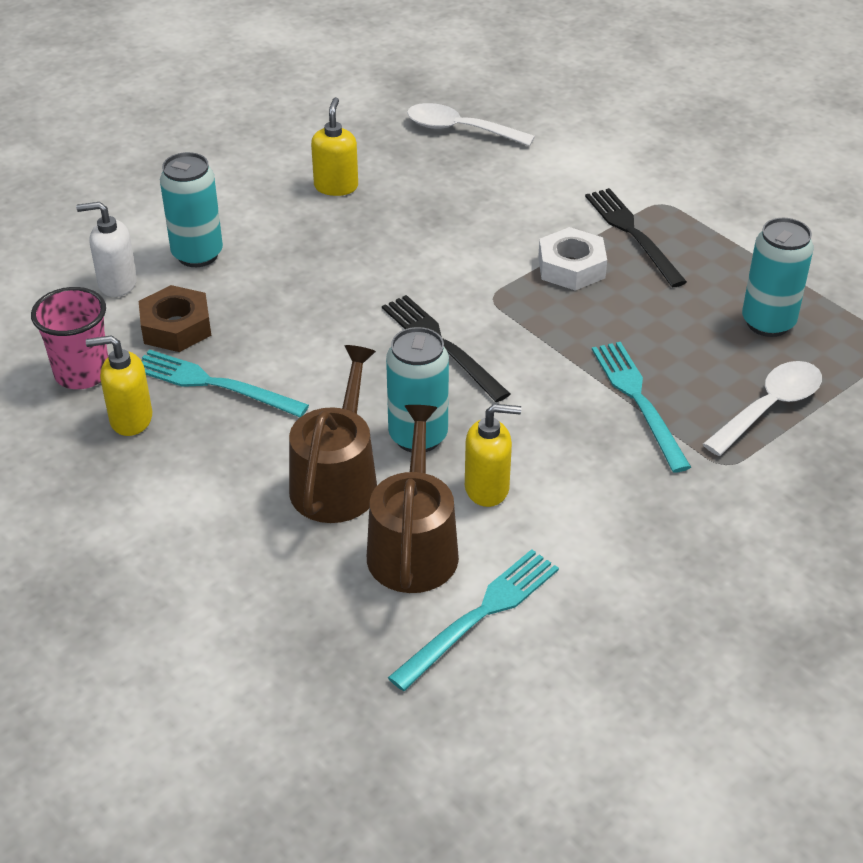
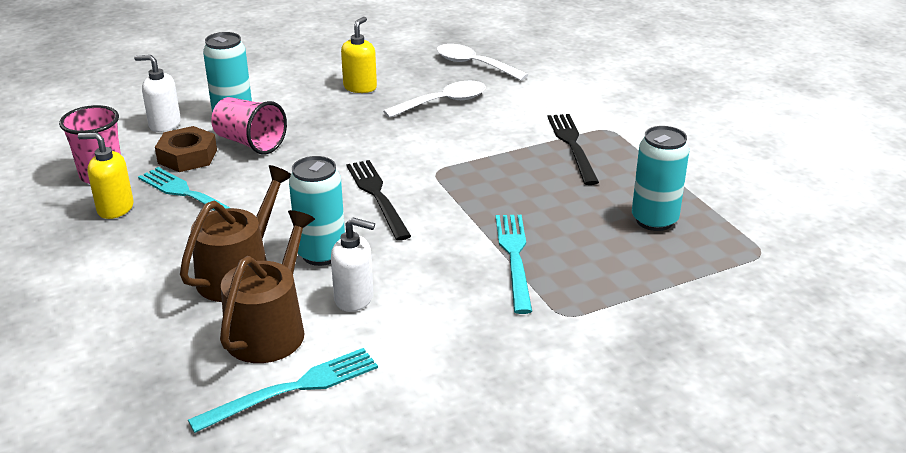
camera: 15 degrees right, 10 degrees down
yellow soap dispenser [465,404,521,507] -> white soap dispenser [331,217,375,312]
white nut [538,227,607,291] -> none
white spoon [703,361,822,456] -> white spoon moved to [383,81,486,118]
none -> pink cup [211,97,287,154]

